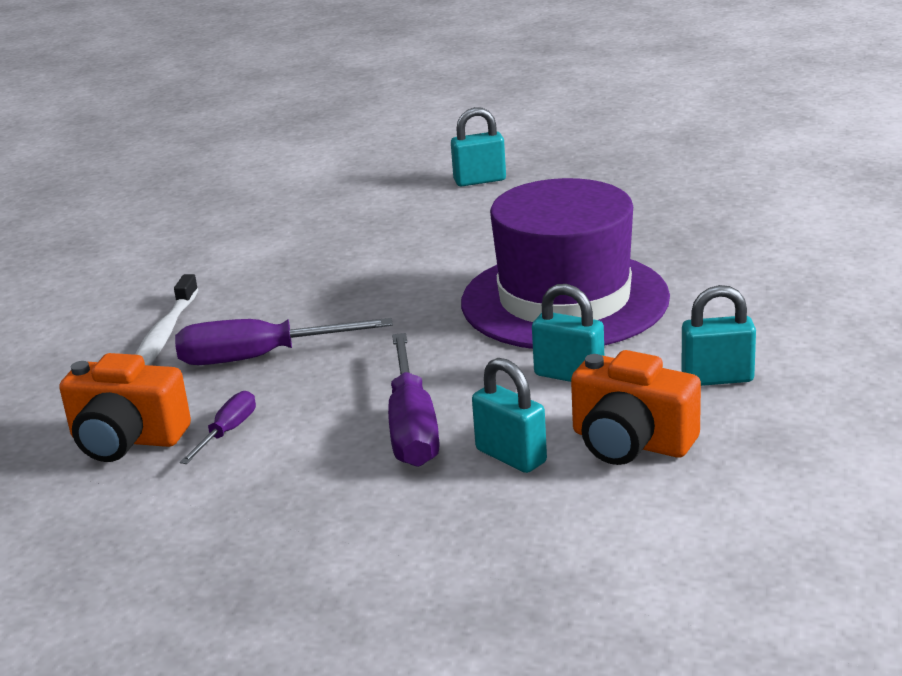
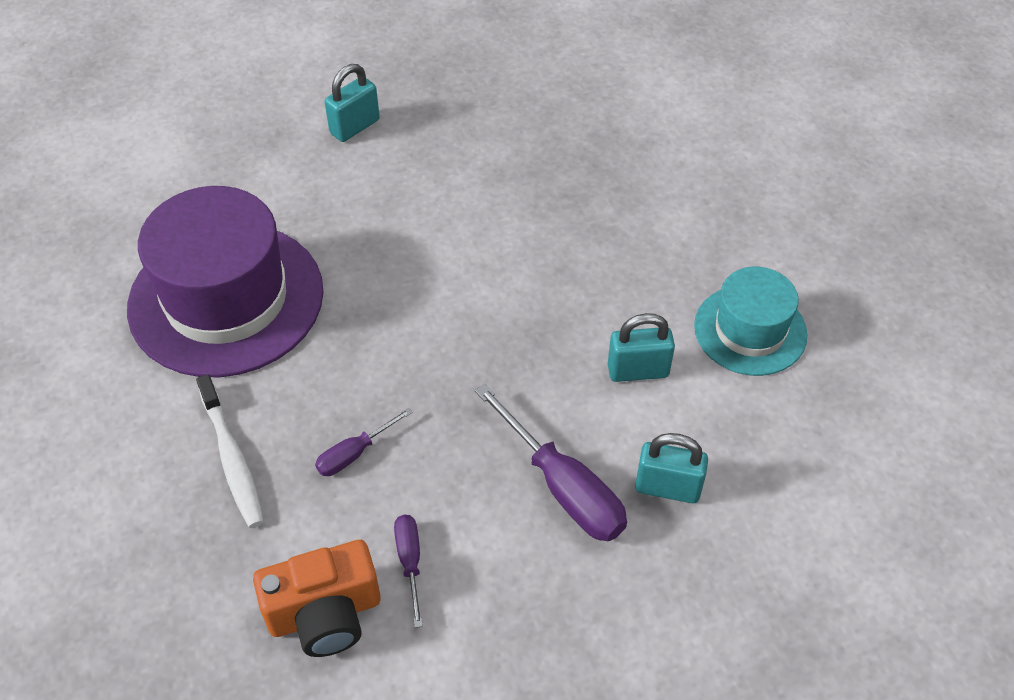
camera: 35 degrees left, 25 degrees up
purple screwdriver [175,318,393,365] -> purple screwdriver [315,407,413,476], size x0.53
purple hat [461,178,670,349] -> purple hat moved to [127,186,324,377]
orange camera [571,350,701,465] -> none
turquoise padlock [681,285,756,386] -> turquoise hat [694,267,807,376]

